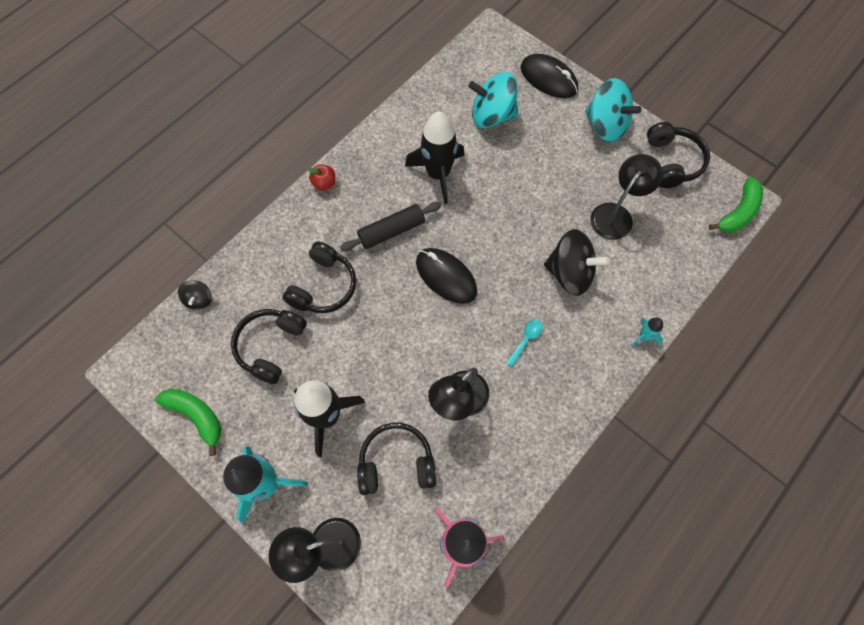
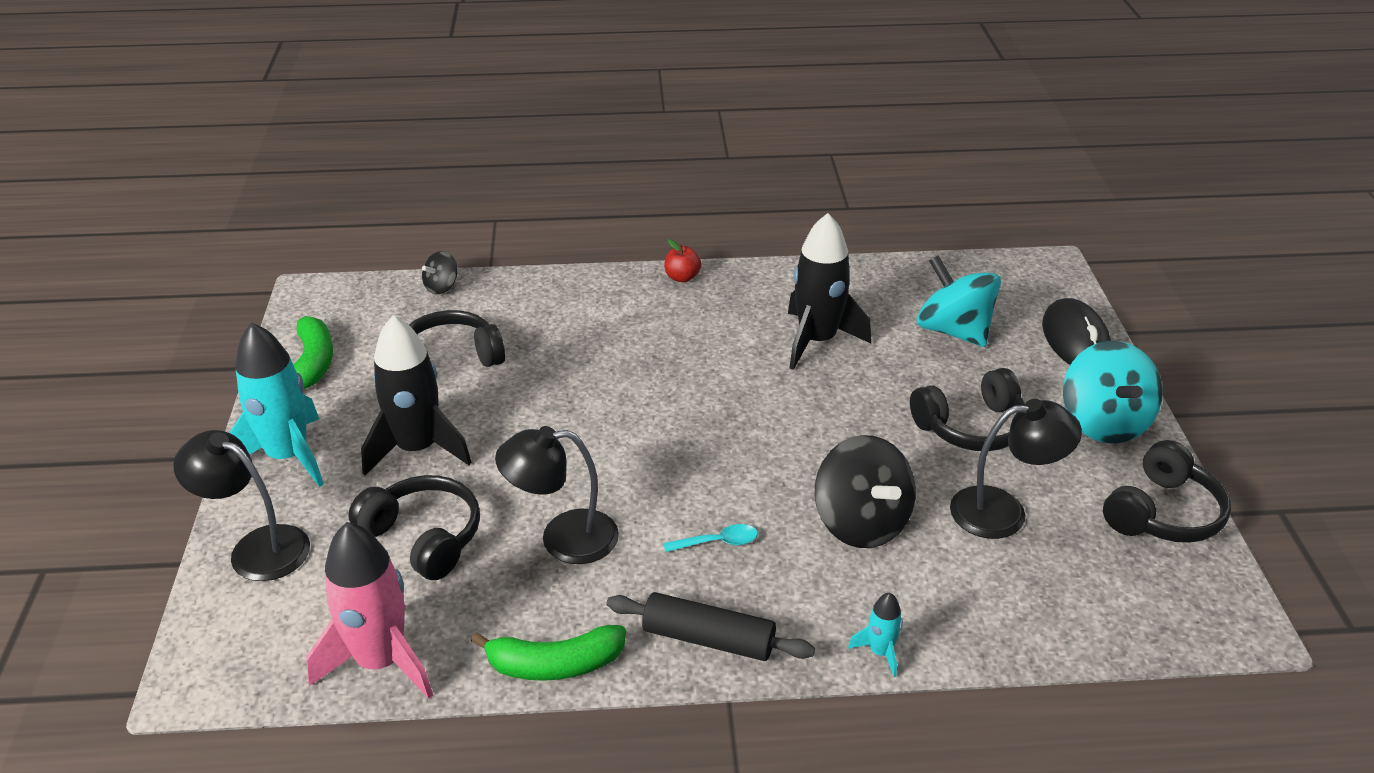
camera: 45 degrees right, 30 degrees down
black headphones [282,242,356,313] -> black headphones moved to [910,368,1025,451]
black rolling pin [340,202,441,252] -> black rolling pin moved to [607,592,815,661]
black mouse [416,248,477,304] -> none
green banana [709,177,763,232] -> green banana moved to [471,625,626,681]

